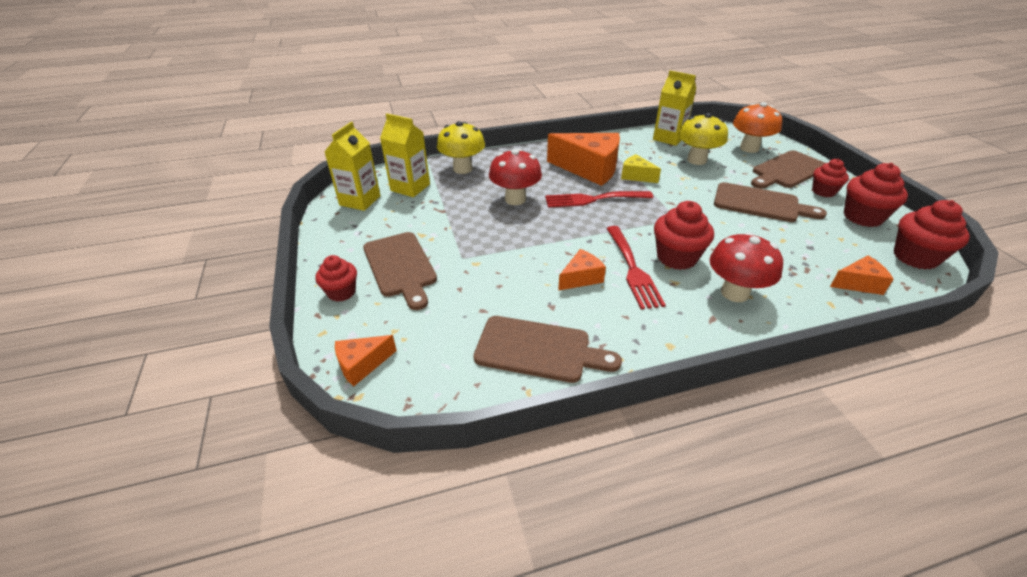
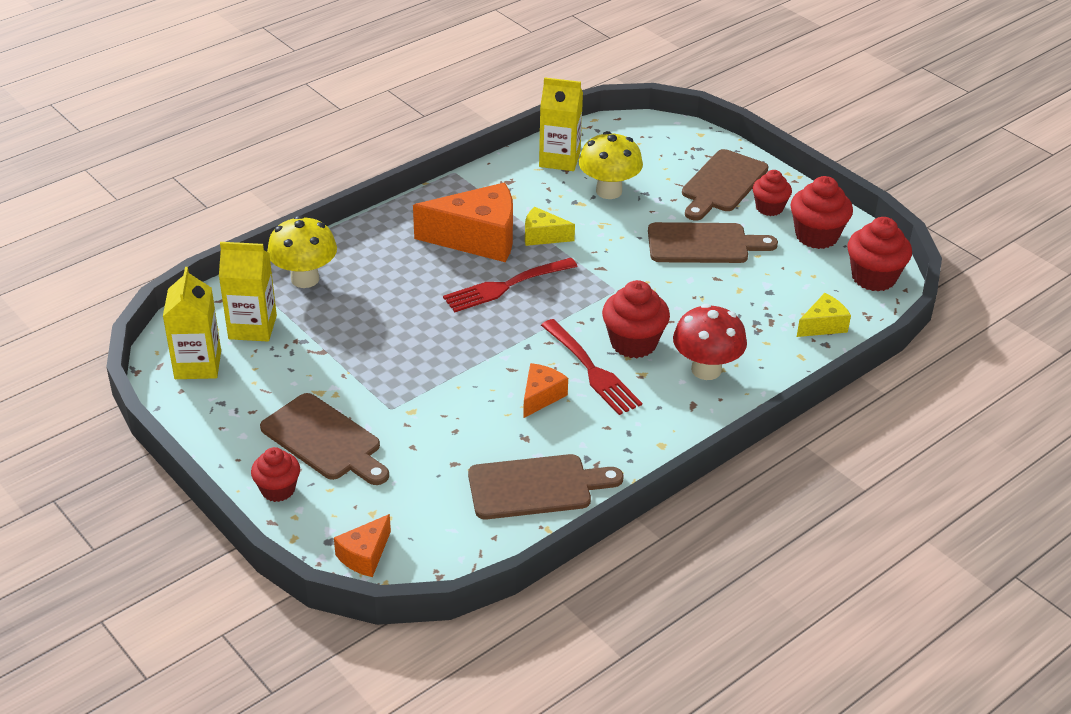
camera: 25 degrees left, 0 degrees up
red mushroom [489,149,542,205] -> none
orange mushroom [733,102,782,153] -> none
orange cheese [830,255,894,295] -> yellow cheese [797,293,851,337]

